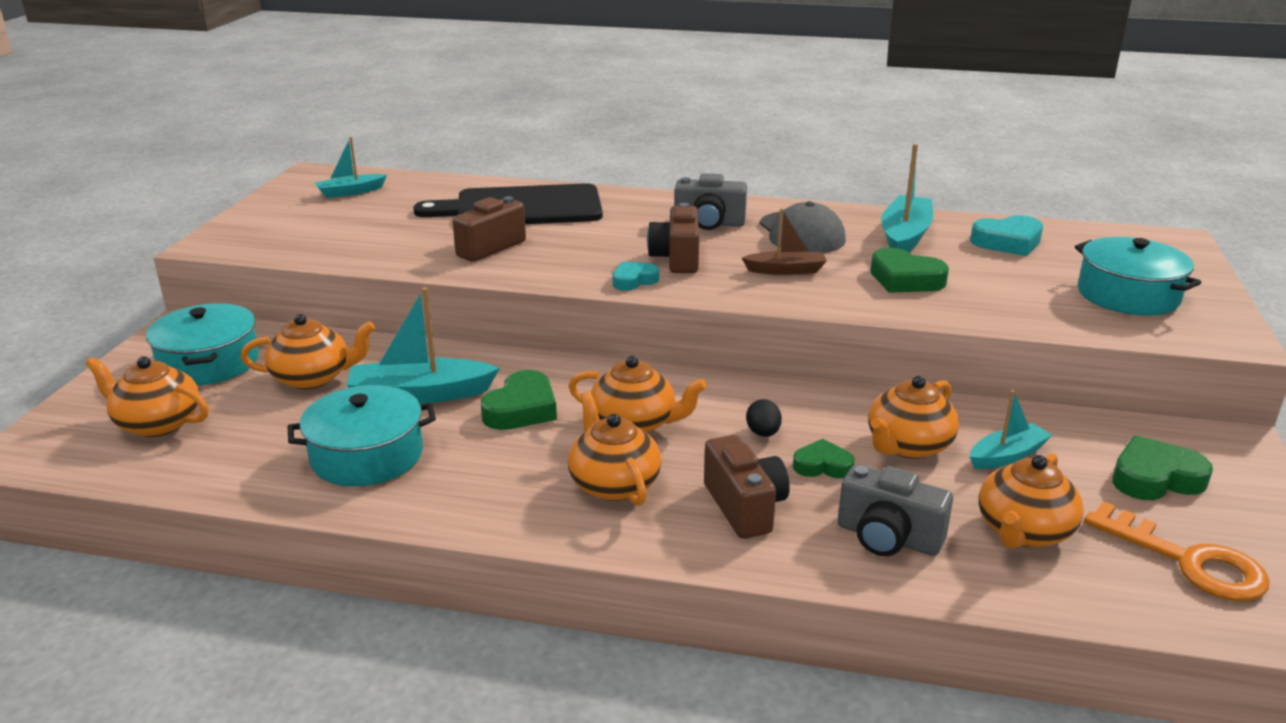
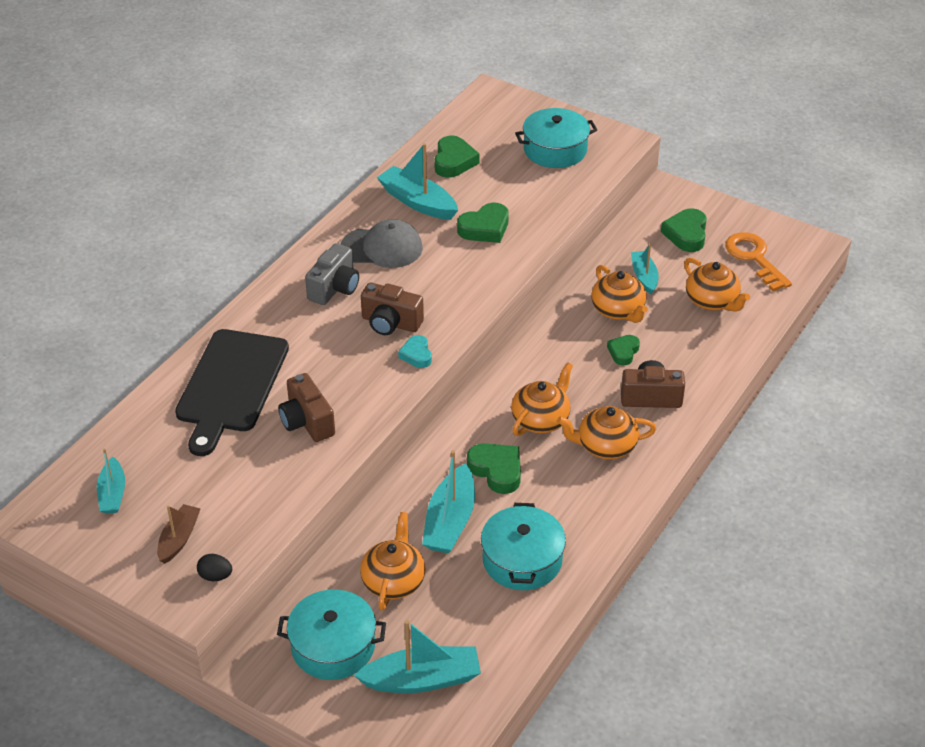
camera: 70 degrees left, 15 degrees up
orange teapot [85,356,209,437] -> turquoise boat [354,620,481,693]
brown boat [742,208,827,275] -> brown boat moved to [157,504,200,564]
black egg [746,399,782,437] -> black egg moved to [197,554,232,581]
grey camera [838,464,953,556] -> none
turquoise heart [970,215,1043,256] -> green heart [434,136,480,178]
orange key [1084,501,1270,601] -> orange key turned 90 degrees counterclockwise [725,232,792,291]

